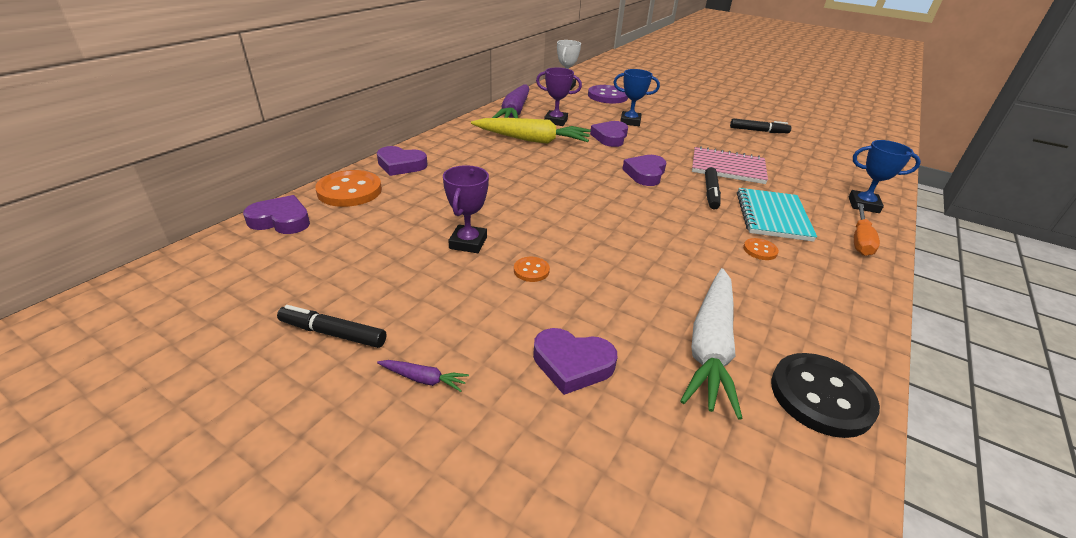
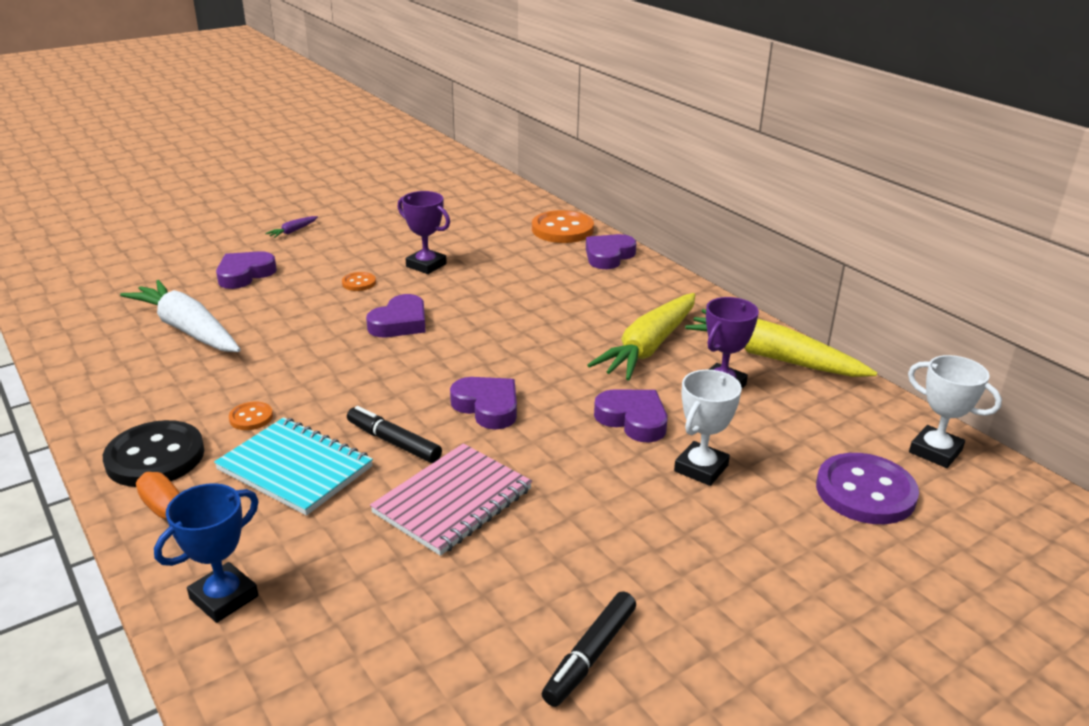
camera: 115 degrees right, 5 degrees down
purple heart [243,195,310,234] -> purple heart moved to [366,294,426,337]
black marker [277,305,386,348] -> none
purple carrot [492,84,530,118] -> yellow carrot [685,309,877,377]
blue trophy [613,69,660,126] -> white trophy [674,370,742,486]
black button [771,353,880,438] -> black button moved to [103,420,204,487]

